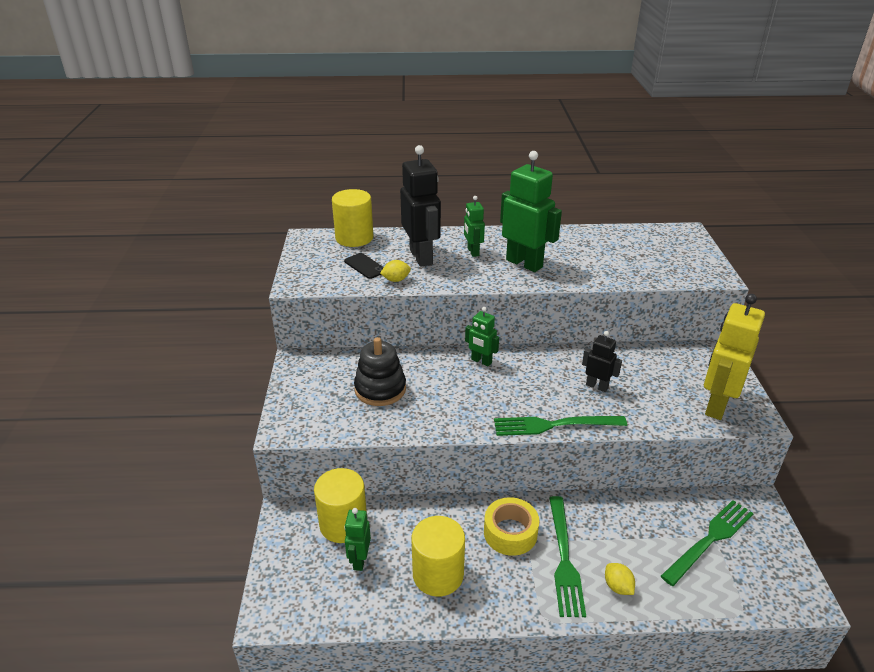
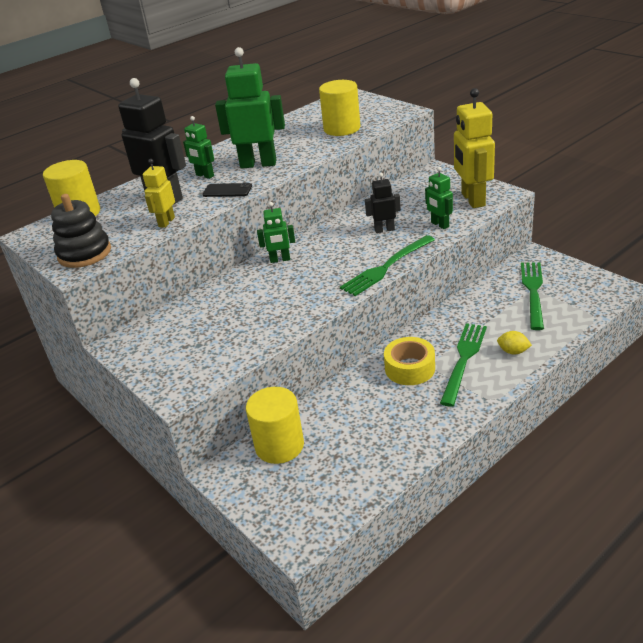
camera: 35 degrees left, 0 degrees up
black phone [344,253,384,279] -> black phone moved to [202,183,252,197]
green robot [344,508,371,571] -> green robot moved to [425,167,453,229]
black stacking toy [354,337,406,406] -> black stacking toy moved to [51,194,111,268]
yellow lemon [380,260,411,282] -> yellow robot [143,159,175,228]
yellow cylinder [412,516,465,597] -> yellow cylinder moved to [319,80,360,136]
green fork [549,496,586,617] -> green fork turned 120 degrees counterclockwise [440,323,487,407]

